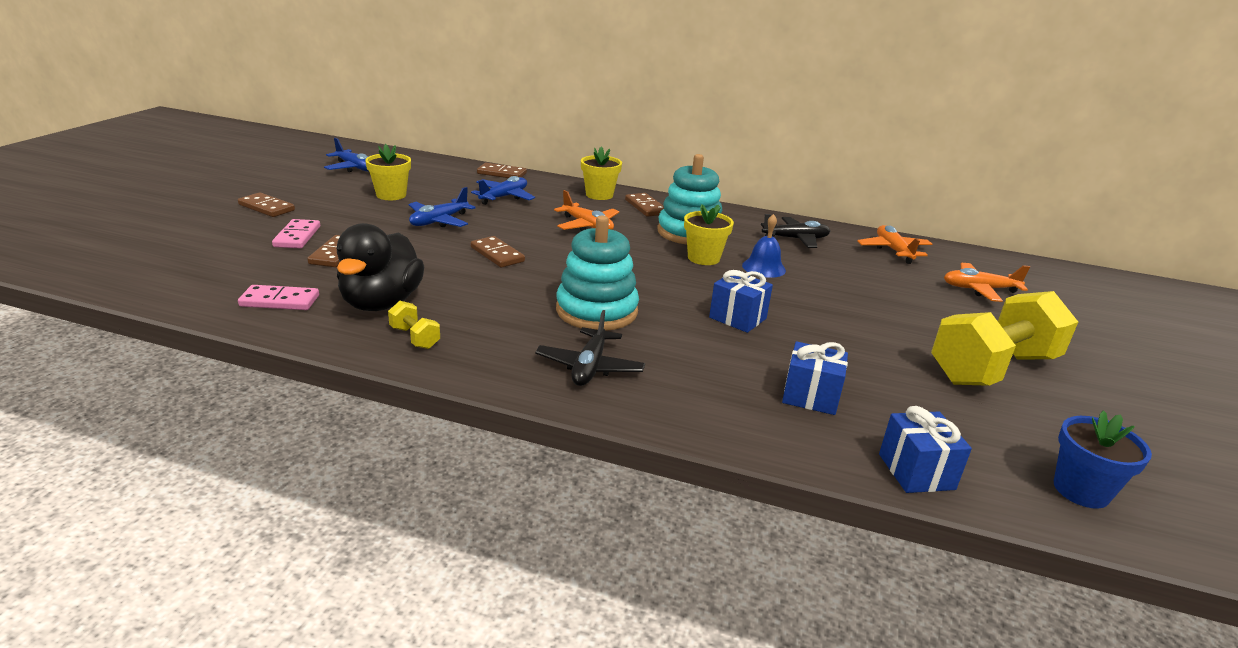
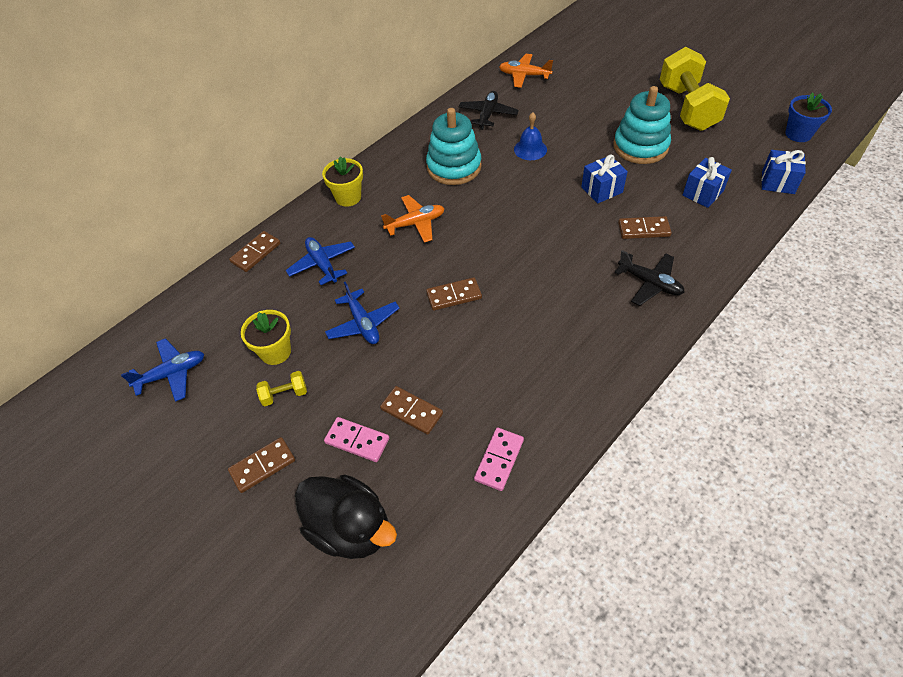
camera: 60 degrees left, 25 degrees up
black duck [336,223,424,311] -> black duck moved to [295,475,397,559]
yellow dumbbell [388,301,440,349] -> yellow dumbbell moved to [256,371,307,406]
turquoise stacking toy [556,216,639,331] -> turquoise stacking toy moved to [614,86,671,164]
brown domino [625,193,664,217] -> brown domino moved to [618,216,672,239]
yellow flower pot [684,204,734,265] -> none
orange plane [944,263,1030,302] -> none

